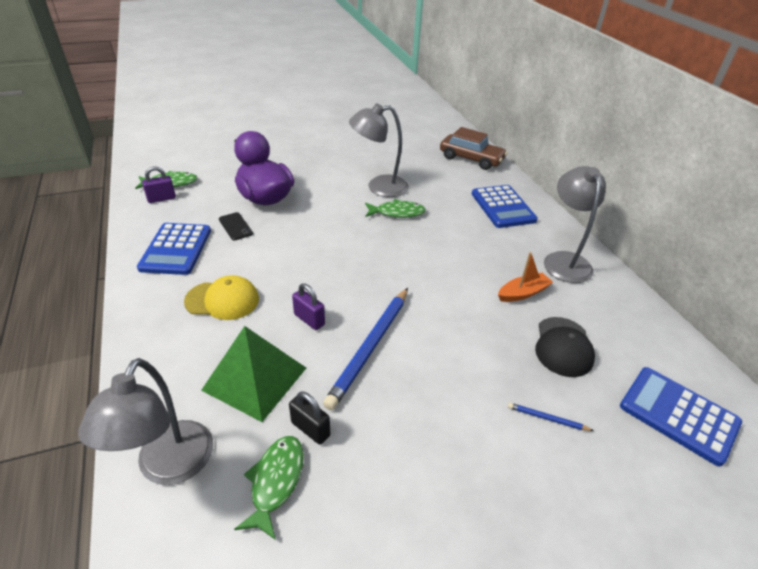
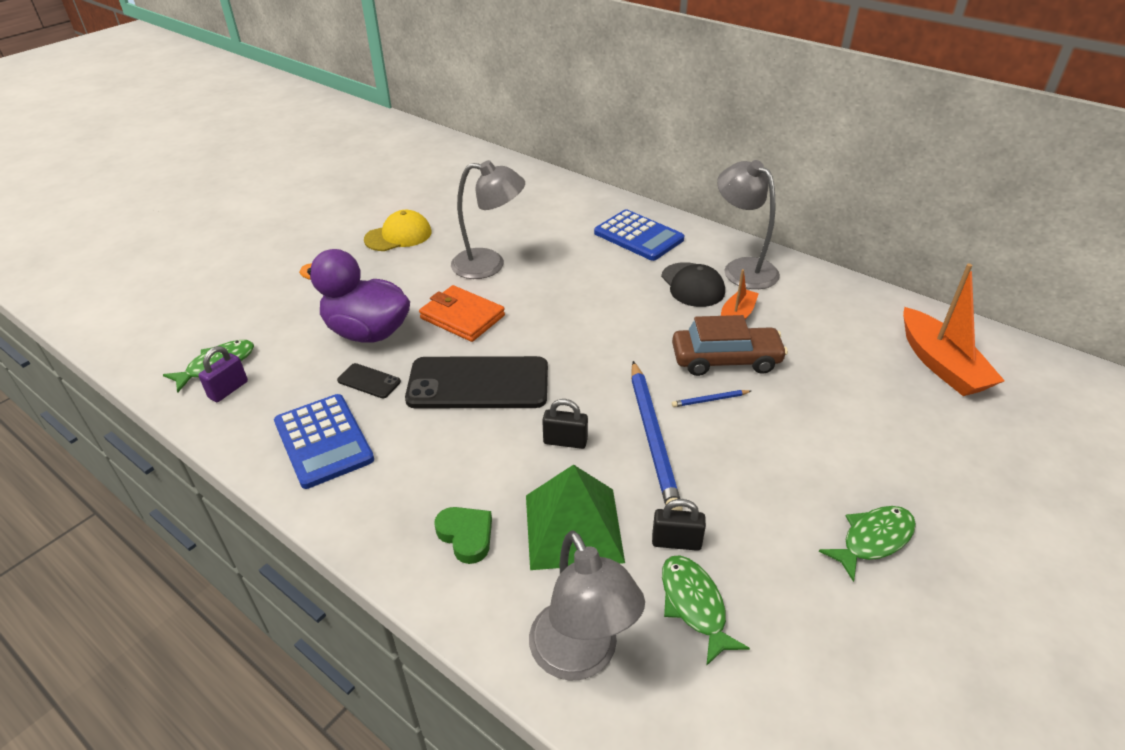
camera: 30 degrees left, 0 degrees up
yellow cap [184,275,259,320] -> yellow cap moved to [364,210,431,251]
purple padlock [292,283,325,330] -> black padlock [542,399,588,449]
grey lamp [349,104,409,197] -> grey lamp turned 135 degrees counterclockwise [451,160,525,279]
green fish [365,199,426,218] -> green fish moved to [819,506,916,582]
brown car [440,127,508,170] -> brown car moved to [672,315,788,376]
blue pencil [508,403,594,431] -> blue pencil moved to [672,390,751,407]
black cap [535,317,595,377] -> black cap moved to [661,262,725,307]
blue calculator [620,367,742,466] -> orange boat [903,264,1005,396]
none -> black phone [405,356,548,408]
none -> orange wallet [419,285,505,342]
none -> green heart [435,507,492,564]

